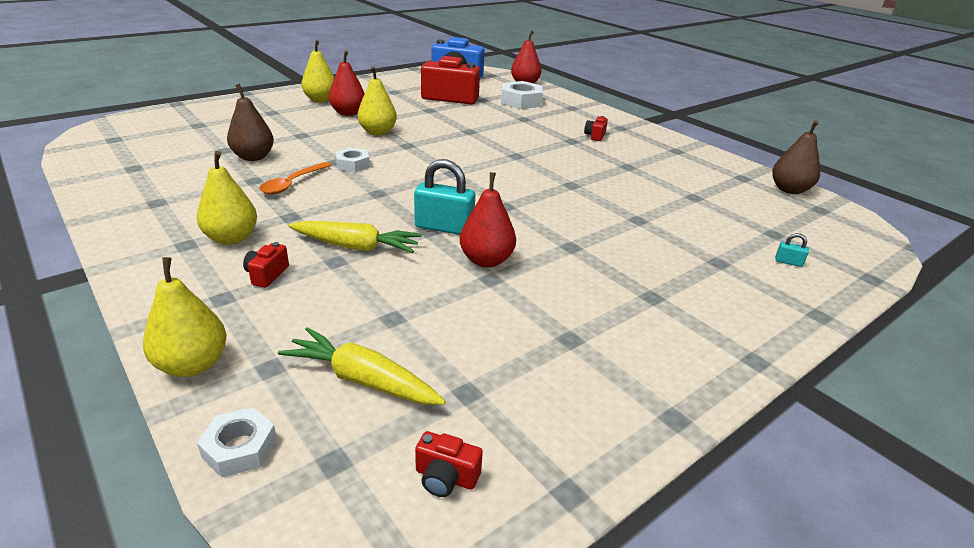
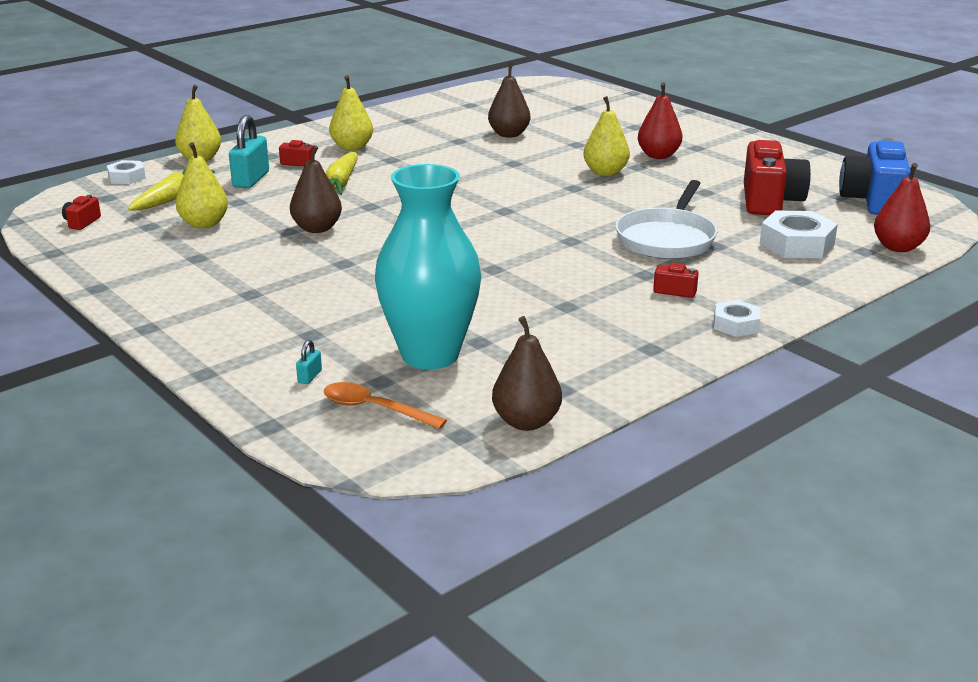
camera: 90 degrees right, 5 degrees down
orange spoon [259,162,331,194] -> orange spoon moved to [324,382,447,429]
yellow pear [301,40,335,103] -> yellow pear moved to [176,142,228,228]
white nut [335,148,370,172] -> white nut moved to [714,300,760,337]
turquoise padlock [414,159,475,235] -> turquoise padlock moved to [229,115,269,188]
red pear [460,172,516,268] -> brown pear [290,145,342,233]
none -> turquoise vase [375,164,481,370]
none -> white pan [615,180,717,259]

